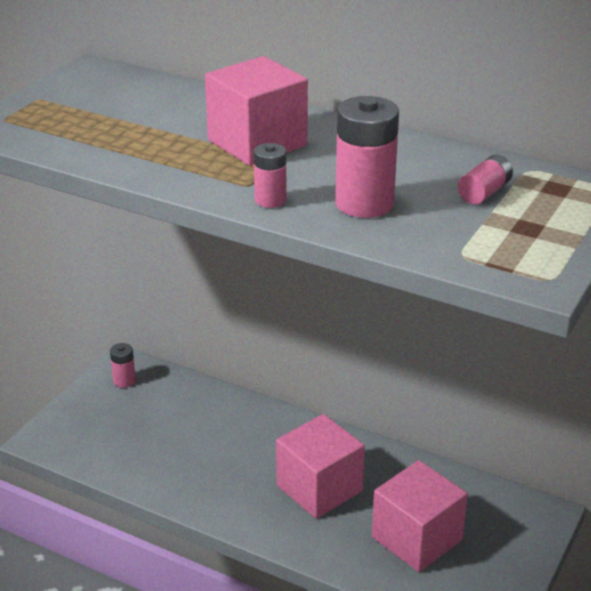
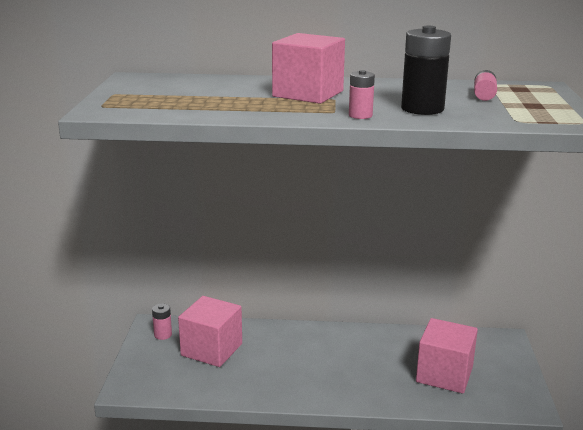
camera: 25 degrees left, 10 degrees down
pink cube [276,414,365,519] -> pink cube moved to [178,296,242,367]
pink battery [335,96,399,218] -> black battery [401,26,451,115]

